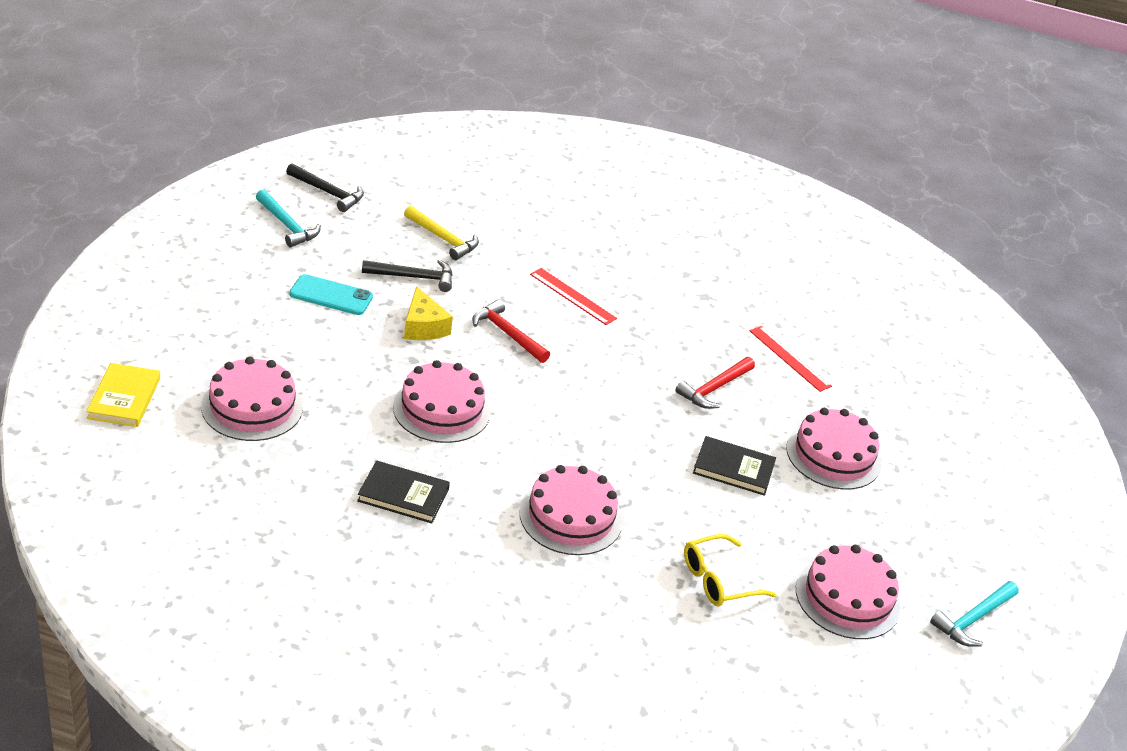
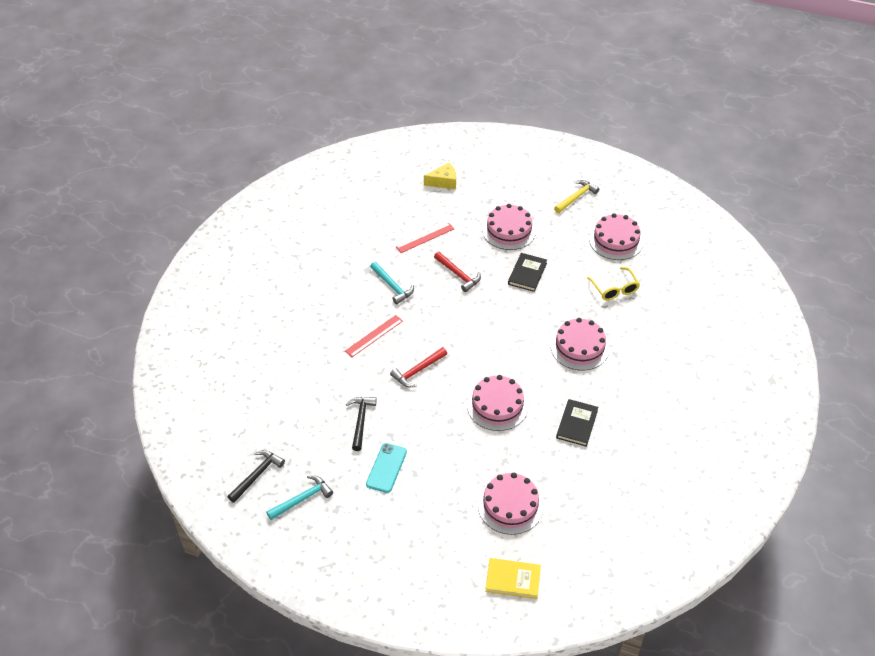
camera: 80 degrees left, 10 degrees up
yellow hammer [404,206,479,260] -> yellow hammer moved to [554,180,599,213]
yellow cheese [404,286,453,340] -> yellow cheese moved to [424,163,456,189]
turquoise hammer [930,581,1019,647] -> turquoise hammer moved to [370,262,414,304]

